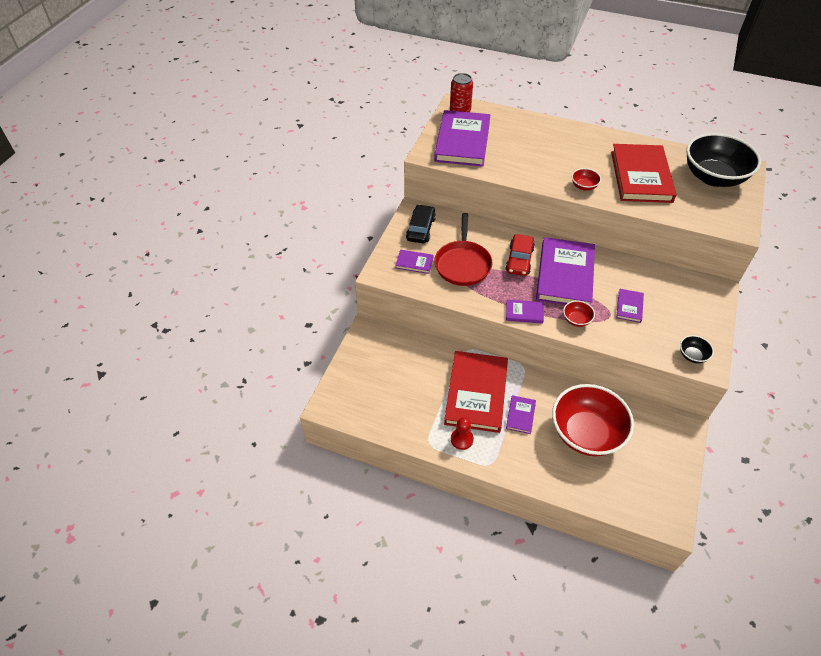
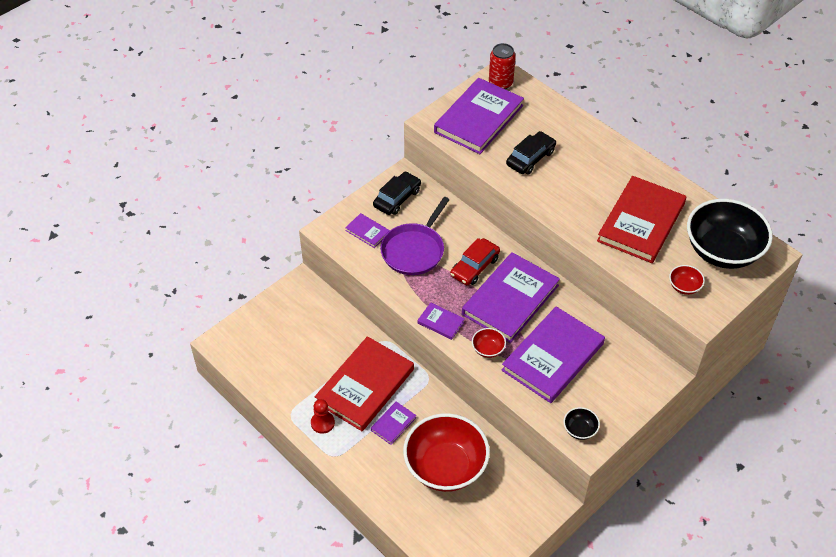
camera: 25 degrees right, 0 degrees up
red pan [434,213,493,286] -> purple pan [380,197,450,275]
red bowl [572,168,601,191] -> red bowl moved to [669,265,705,295]
purple book [616,289,644,323] -> purple book [501,306,605,403], size x2.26
none -> black car [506,131,556,174]

